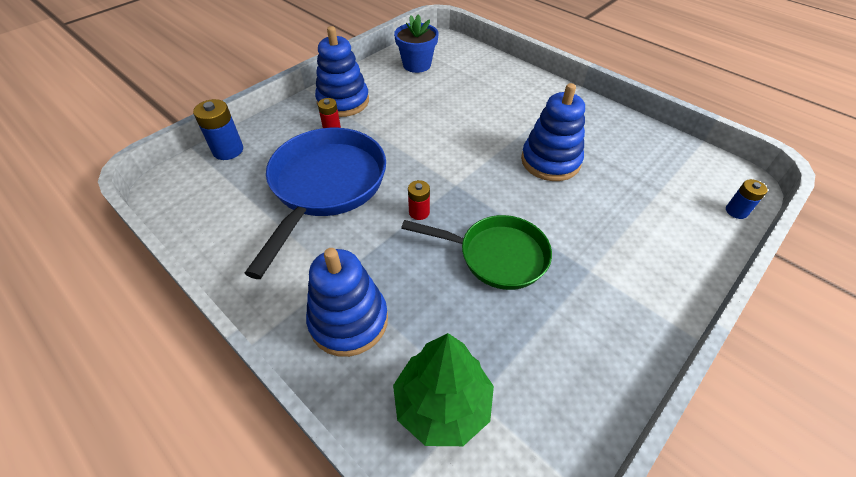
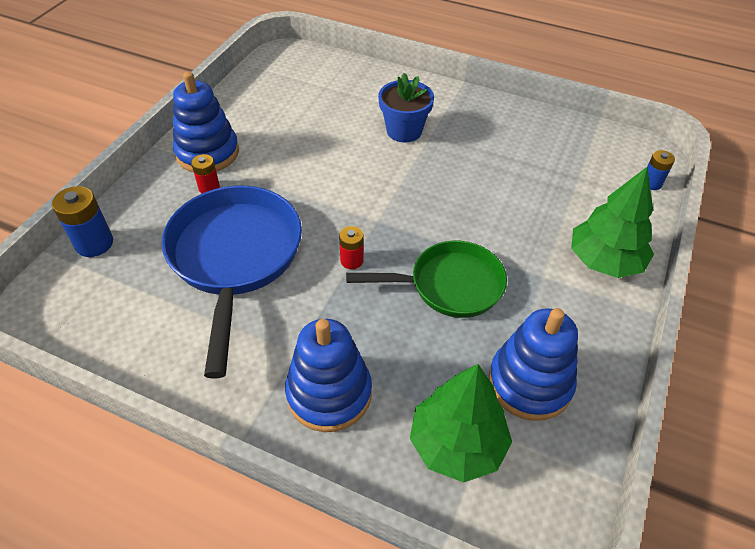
camera: 20 degrees left, 0 degrees up
blue flower pot [394,14,438,73] -> blue flower pot moved to [378,73,434,142]
blue stacking toy [521,83,585,181] -> blue stacking toy moved to [488,308,578,421]
none -> green tree [571,167,654,278]

